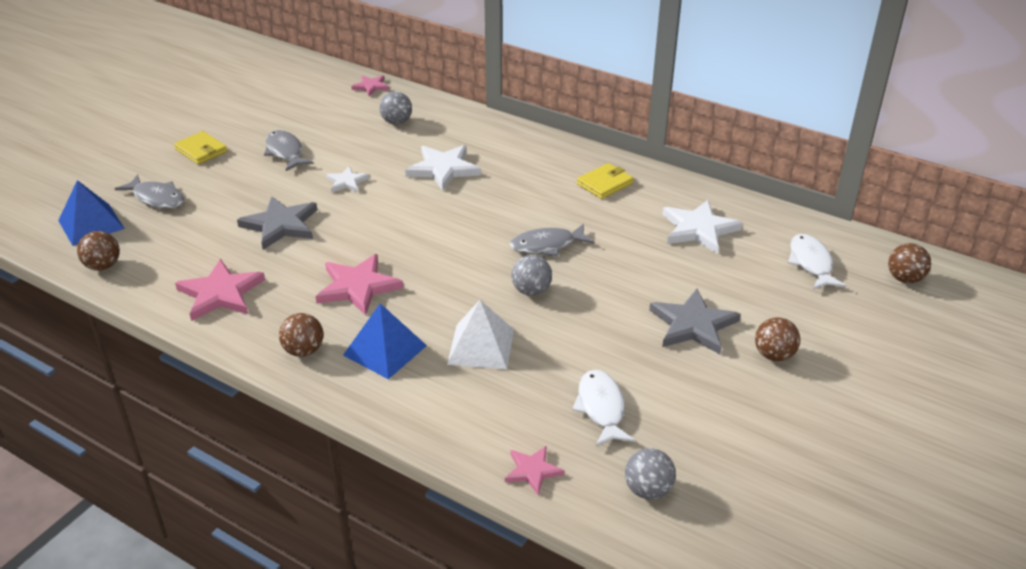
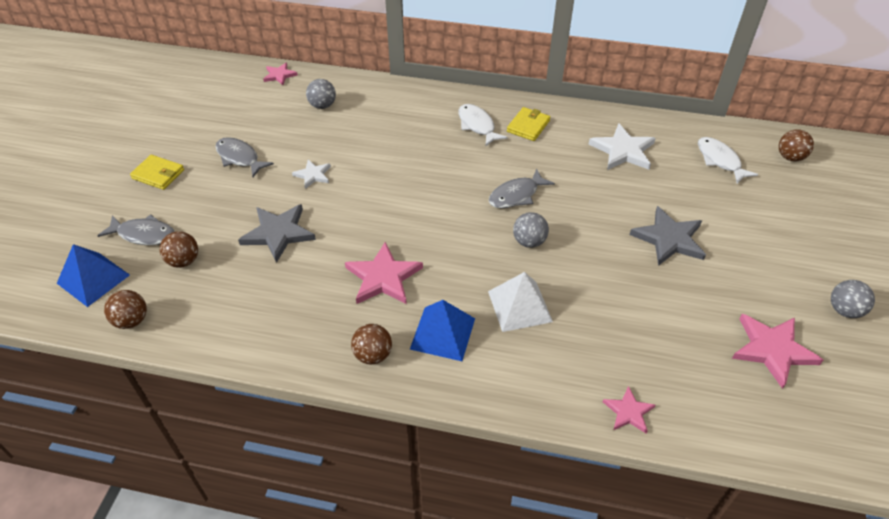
camera: 20 degrees left, 10 degrees up
pink star [175,259,265,321] -> pink star moved to [732,314,823,389]
white star [405,145,481,191] -> none
white fish [572,370,635,447] -> white fish moved to [458,104,508,147]
grey ball [625,448,676,500] -> grey ball moved to [831,280,875,318]
brown ball [755,317,800,361] -> brown ball moved to [160,231,198,268]

